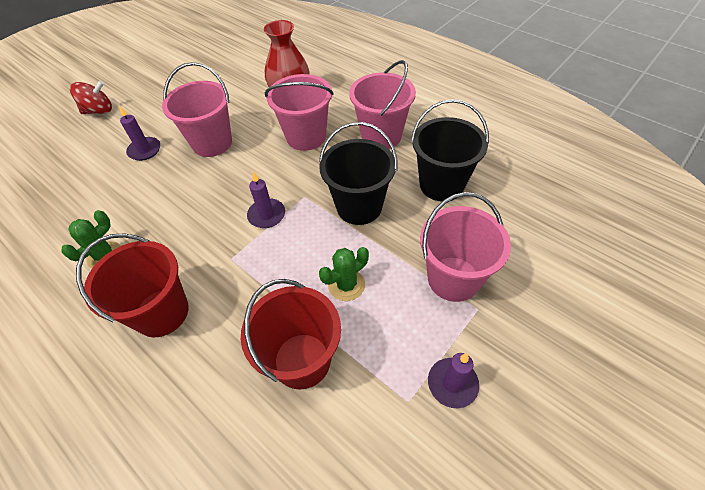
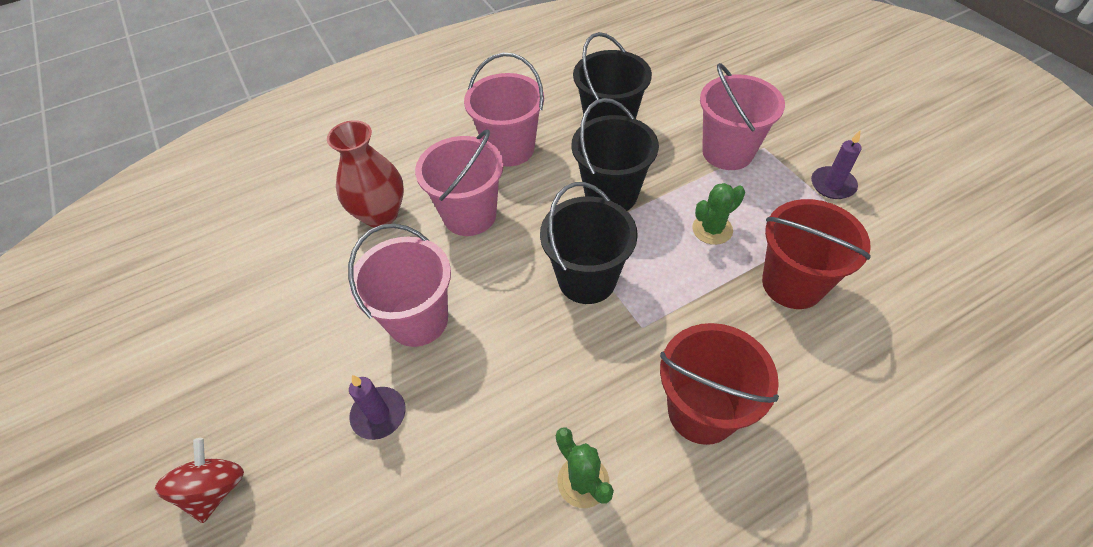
camera: 70 degrees left, 0 degrees up
purple candle [247,172,285,228] -> black bucket [540,182,638,304]
green cactus [319,247,369,301] -> green cactus turned 75 degrees clockwise [692,183,745,245]

